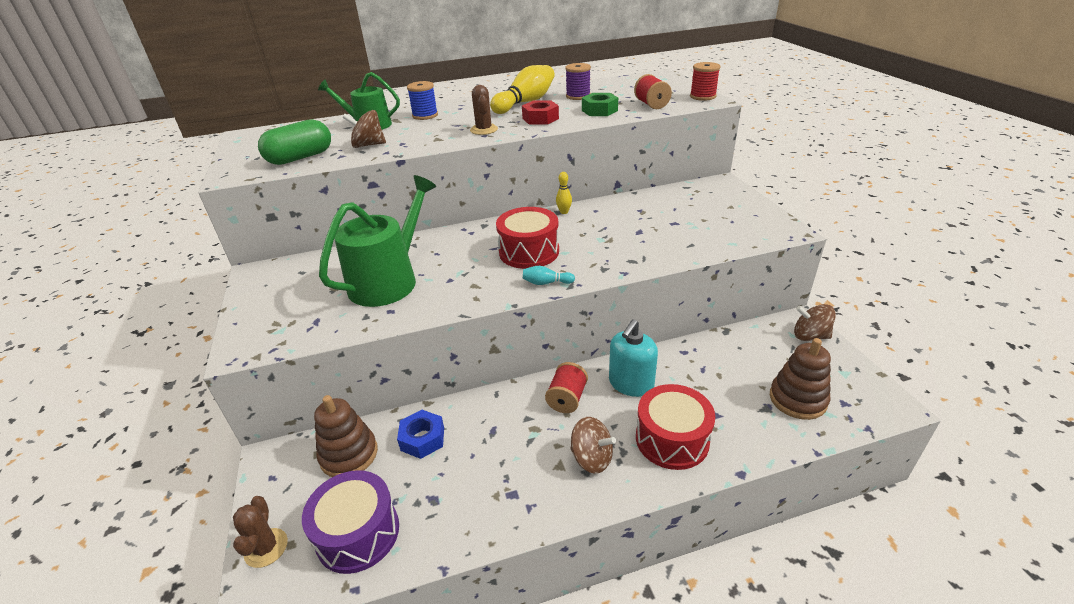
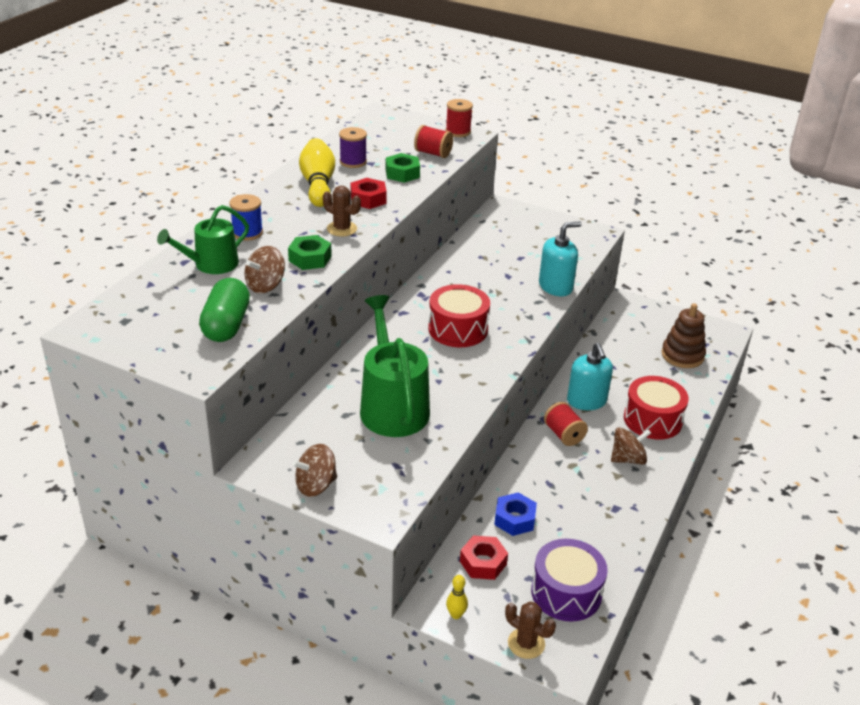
camera: 50 degrees left, 0 degrees up
brown stacking toy [314,395,378,477] -> red nut [460,535,508,580]
turquoise bowling pin [522,266,575,285] -> none
yellow bowling pin [556,172,572,214] -> yellow bowling pin moved to [446,575,468,619]
brown spinning top [794,304,836,341] -> brown spinning top moved to [292,444,337,497]
none -> green nut [288,235,332,270]
none -> turquoise soap dispenser [539,221,582,296]

